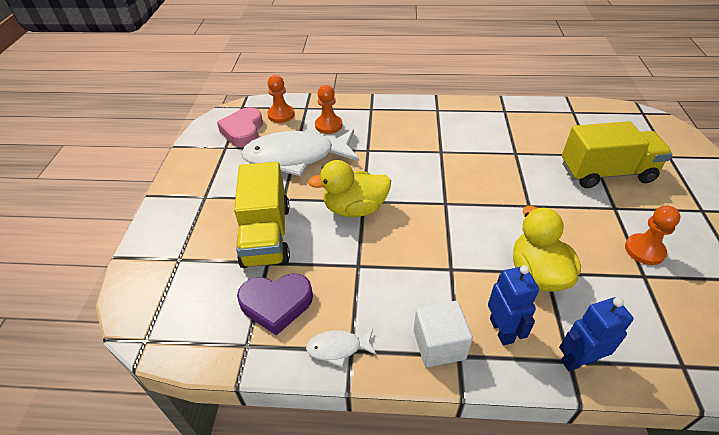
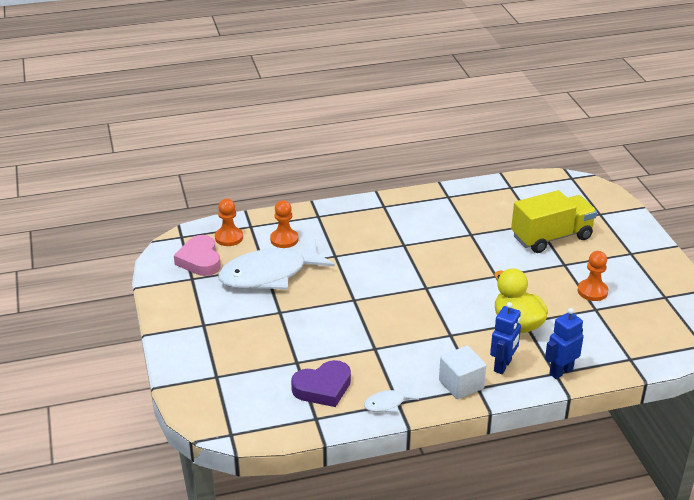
camera: 20 degrees left, 10 degrees down
yellow truck [234,162,290,268] -> none
yellow duck [308,160,391,217] -> none
blue robot [488,265,539,345] -> blue robot turned 60 degrees clockwise [490,302,521,374]

